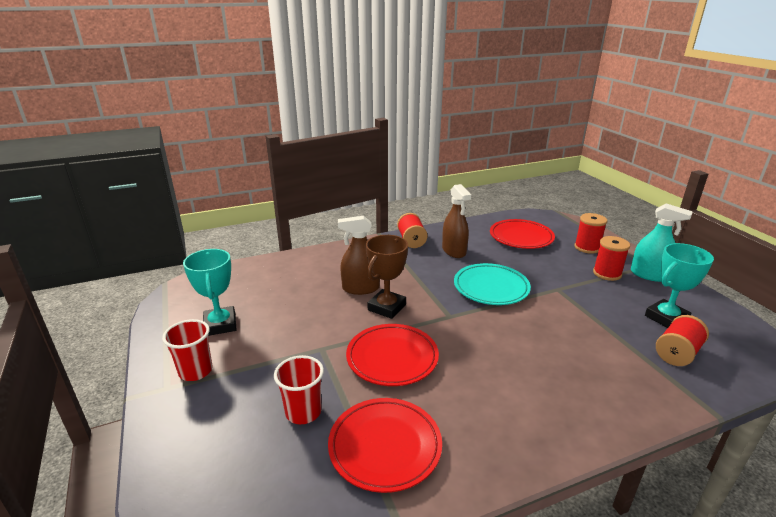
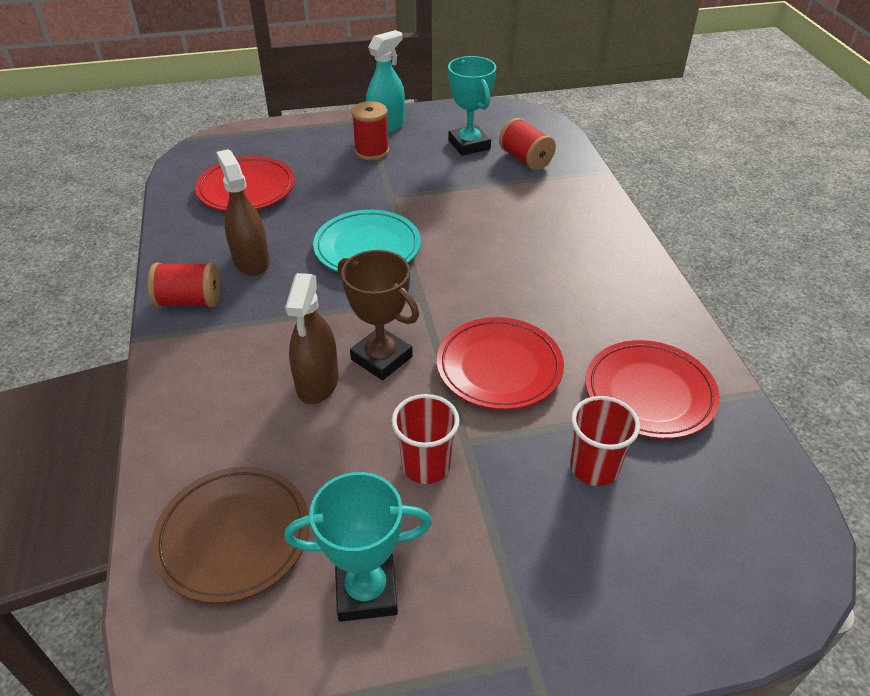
camera: 80 degrees left, 15 degrees up
red cup [162,319,213,381] -> red cup moved to [392,394,460,484]
brown spray bottle [442,184,471,258] -> brown spray bottle turned 105 degrees counterclockwise [217,149,270,276]
red spool [575,213,607,254] -> none
none -> brown plate [152,467,309,604]

